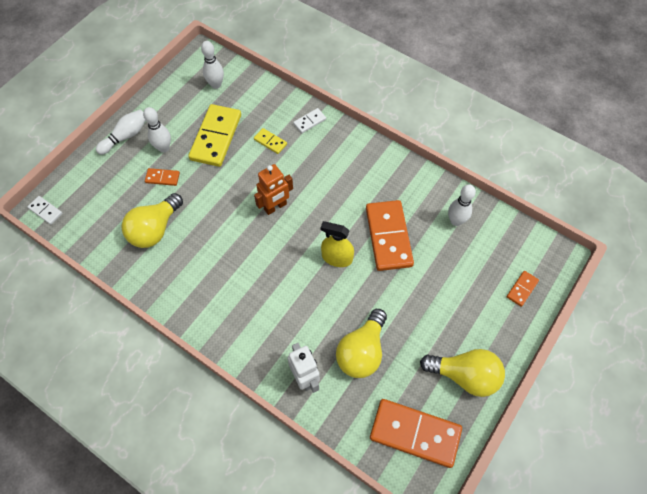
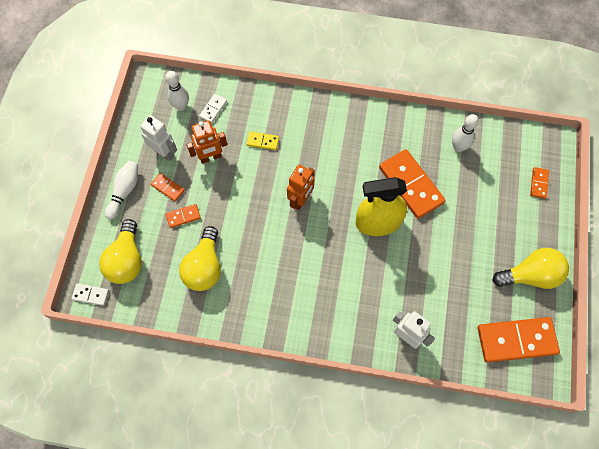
camera: 25 degrees left, 5 degrees up
white bowling pin [143,107,171,153] -> orange domino [151,173,185,201]
yellow domino [188,104,241,167] -> orange robot [186,120,227,164]
white domino [293,108,326,133] -> white domino moved to [199,94,227,123]
yellow spray bottle [321,221,354,267] -> yellow spray bottle [356,177,407,236], size x1.56
yellow light bulb [336,309,387,378] -> yellow light bulb moved to [99,219,142,284]
none -> white robot [140,115,177,161]

